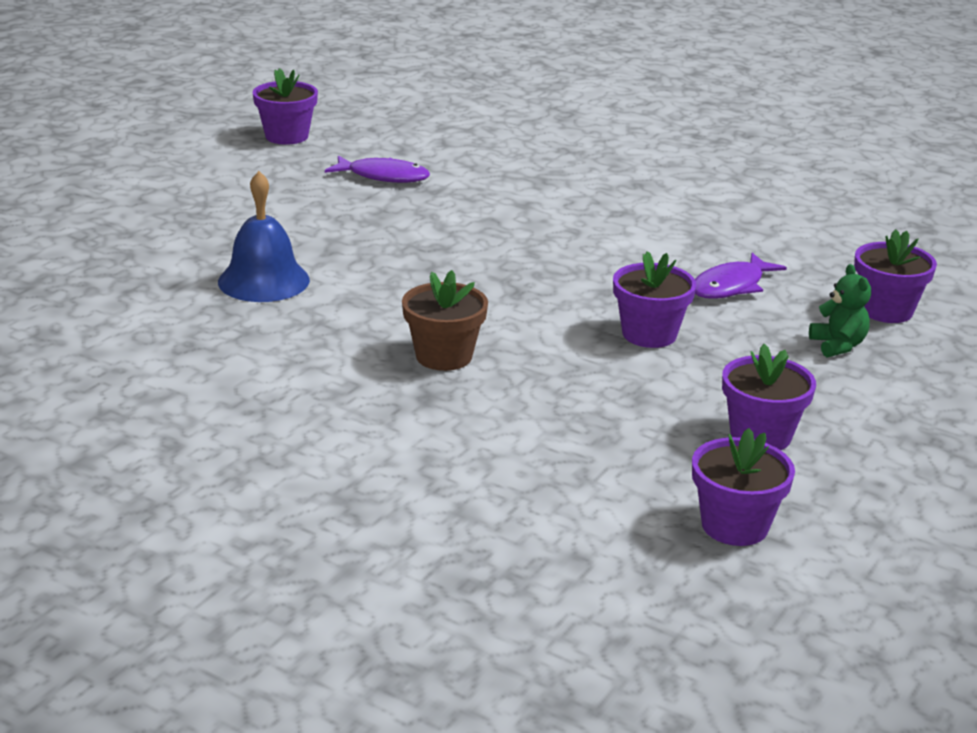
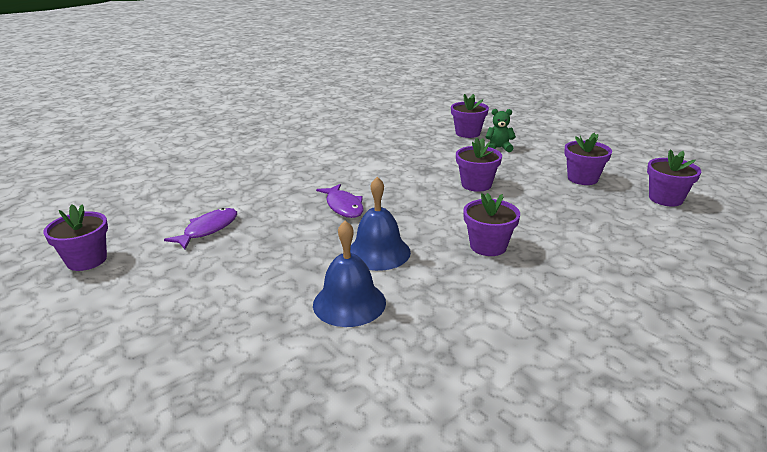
camera: 70 degrees left, 0 degrees up
brown flower pot [402,270,488,371] -> purple flower pot [463,193,520,256]
purple fish [695,253,787,299] -> purple fish moved to [316,184,364,218]
none -> blue bell [350,177,411,271]

